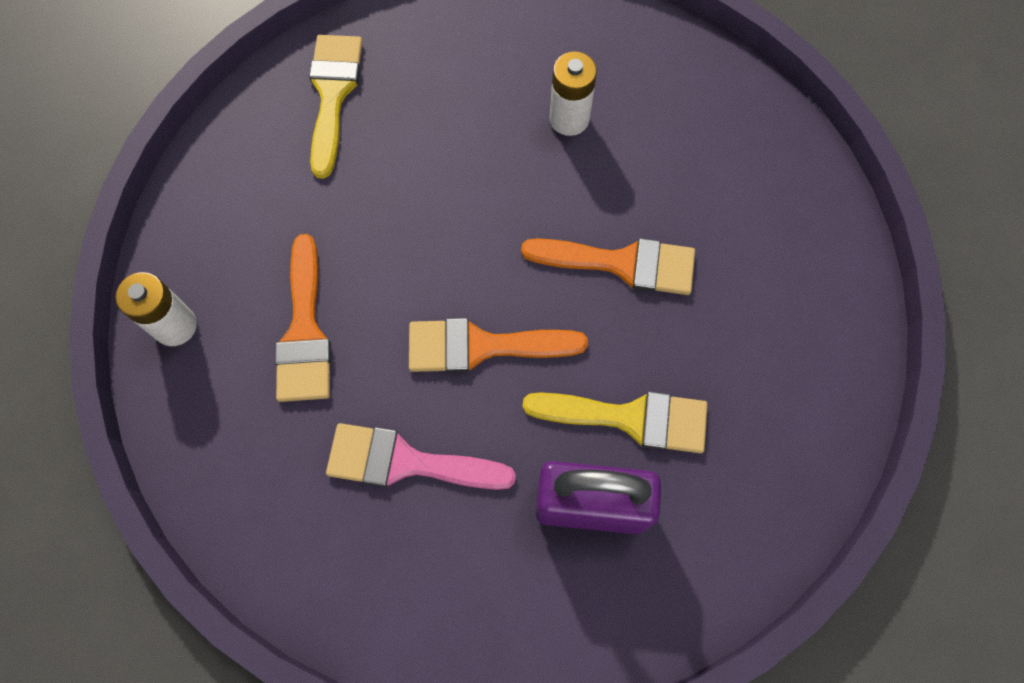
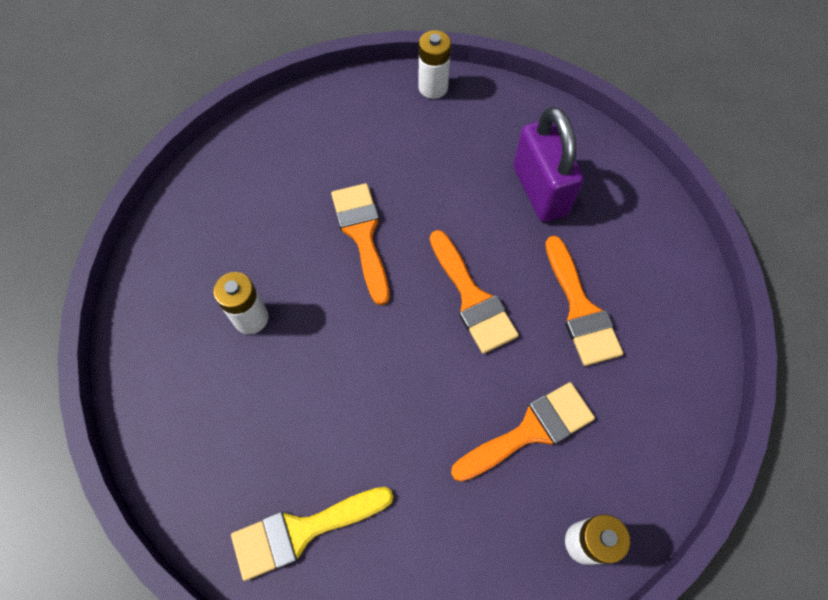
camera: 115 degrees left, 5 degrees down
pink brush [326,423,516,490] -> orange brush [545,236,623,366]
yellow brush [522,392,708,453] -> none
none -> white battery [418,30,451,99]

